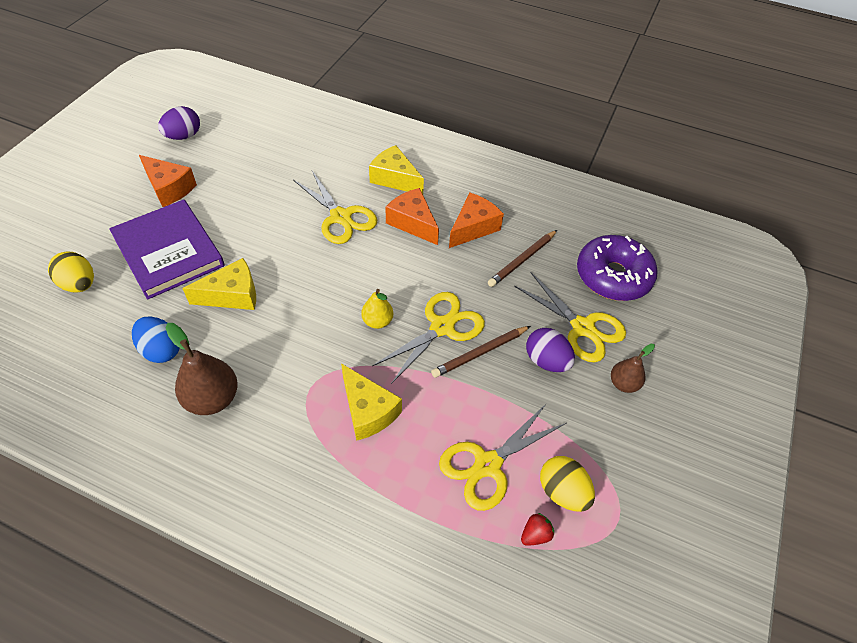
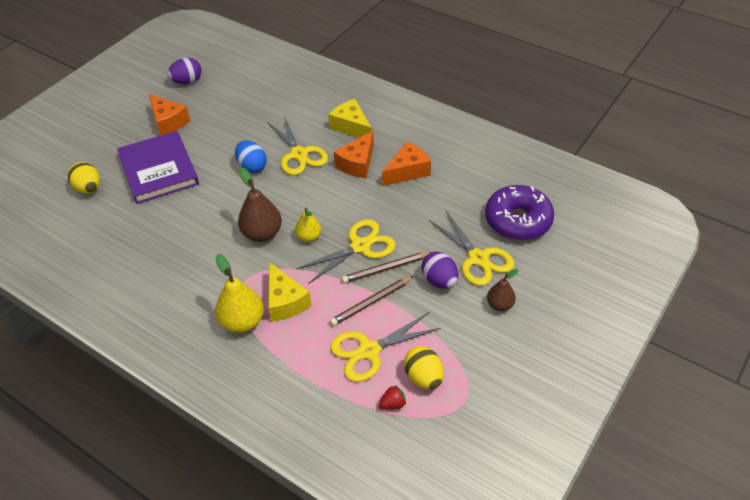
camera: 15 degrees right, 5 degrees down
blue egg [132,316,180,363] -> blue egg moved to [235,140,267,173]
brown pear [166,323,238,415] -> brown pear moved to [238,167,282,242]
yellow cheese [182,258,256,310] -> none
orange cheese [386,188,439,245] -> orange cheese turned 120 degrees counterclockwise [334,130,374,178]
brown pencil [488,230,557,287] -> brown pencil moved to [330,276,414,326]
none -> yellow pear [215,254,264,333]

